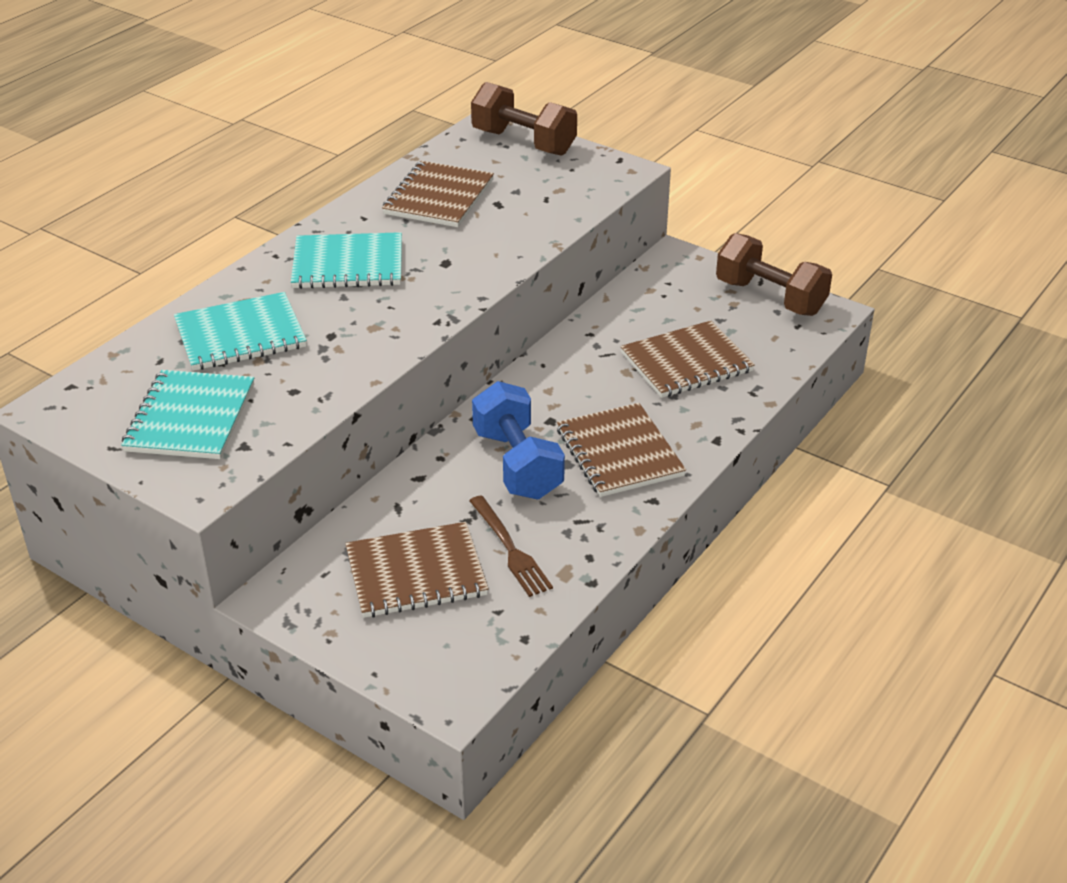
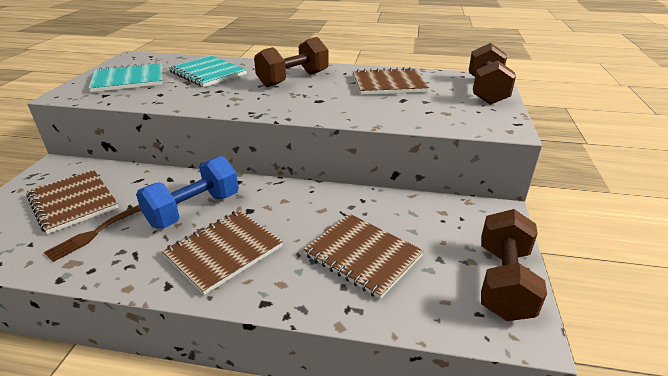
camera: 65 degrees right, 5 degrees down
turquoise notebook [291,232,402,289] -> brown dumbbell [254,37,328,87]

